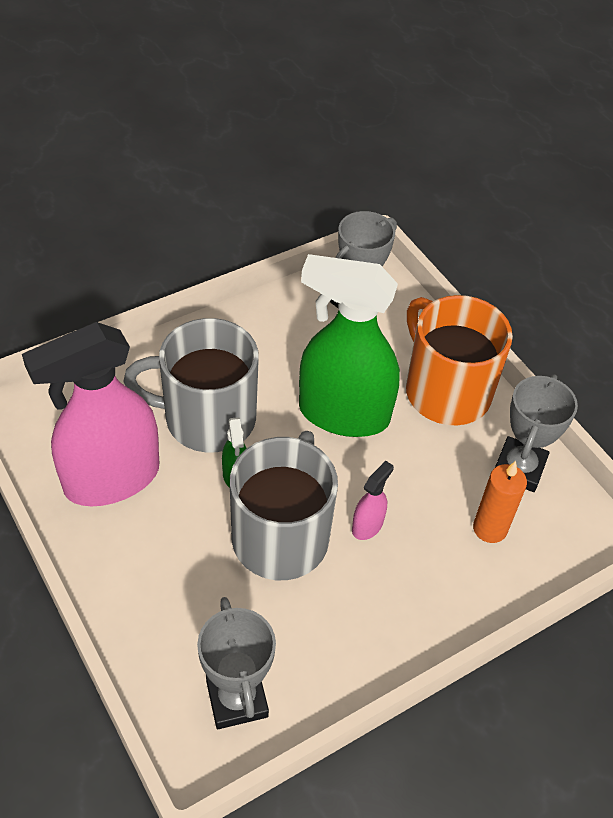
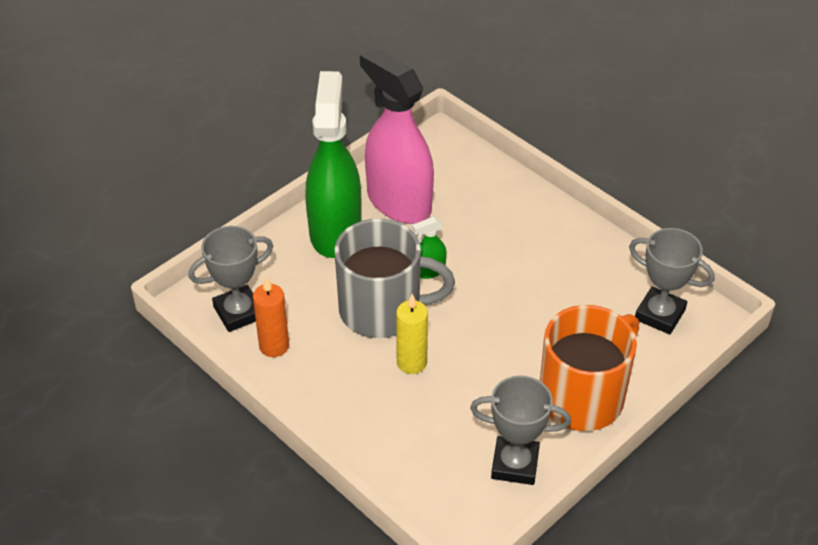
camera: 80 degrees right, 5 degrees down
grey mug [123,318,259,452] -> none
green spray bottle [299,254,400,437] -> green spray bottle moved to [306,71,362,258]
pink spray bottle [352,461,394,540] -> yellow candle [396,294,428,374]
orange candle [473,461,527,543] -> orange candle moved to [253,277,289,357]

